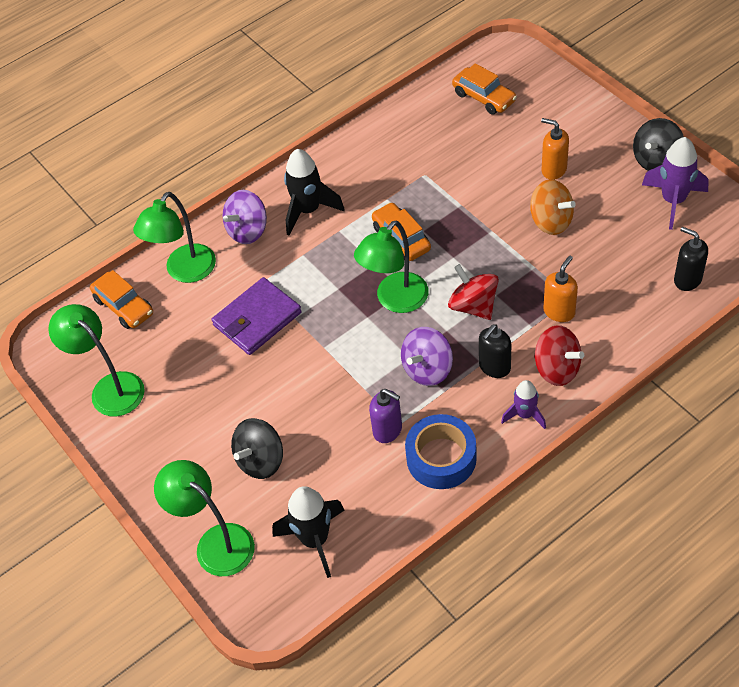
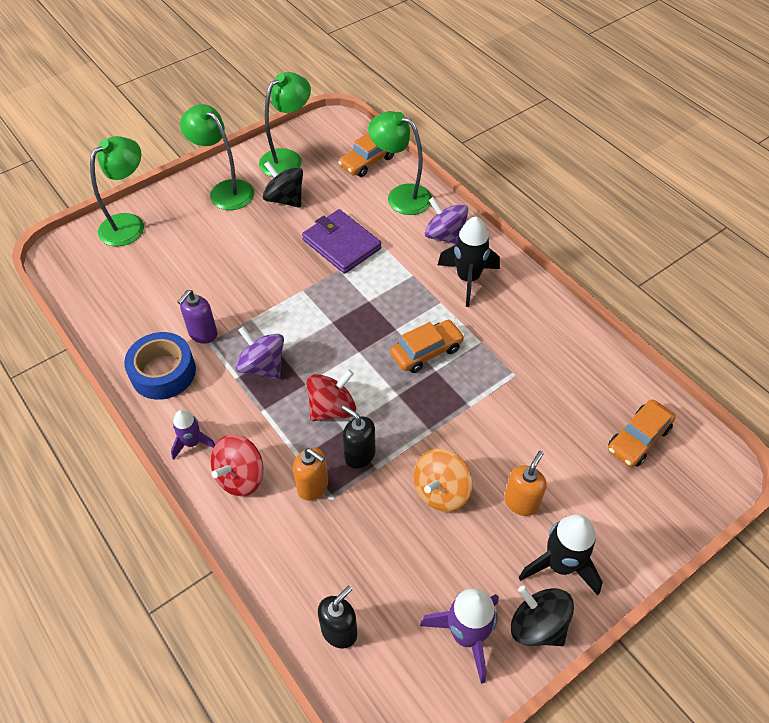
camera: 85 degrees right, 0 degrees up
black spinning top [231,418,283,479] -> black spinning top moved to [263,161,303,208]
black rocket [272,486,344,578] -> black rocket moved to [519,514,603,596]
green lamp [354,221,429,313] -> green lamp moved to [180,104,254,210]
black soap dispenser [479,324,511,378] -> black soap dispenser moved to [342,405,375,469]

